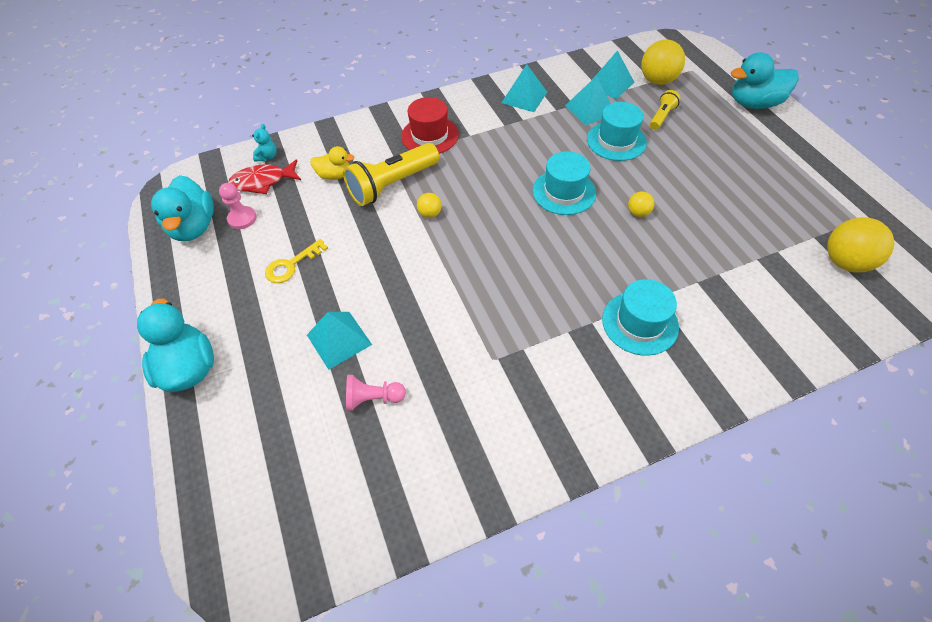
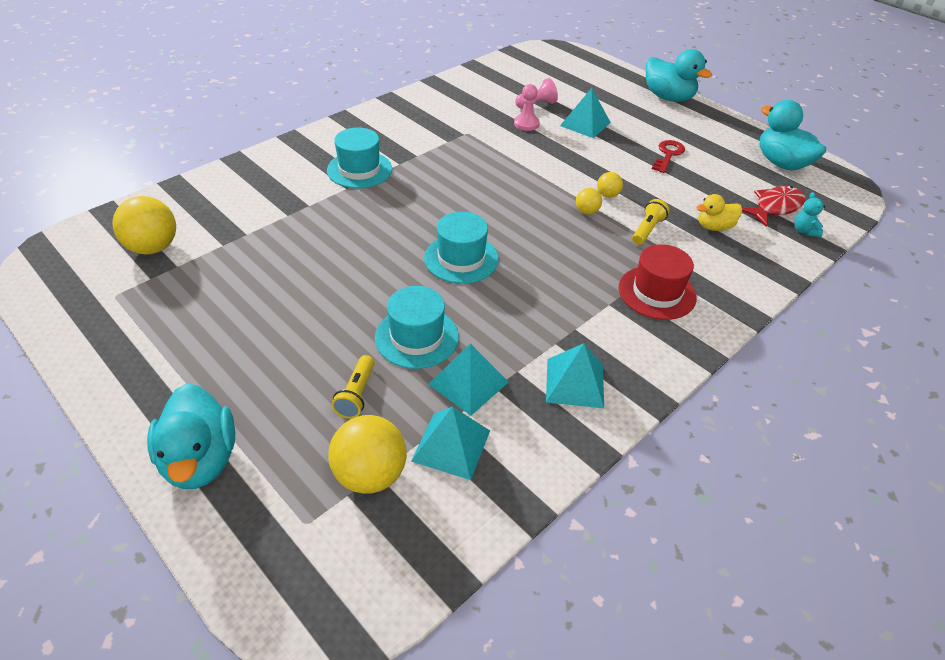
camera: 155 degrees right, 10 degrees down
pink pawn [219,183,256,229] -> pink pawn moved to [514,84,540,131]
yellow key [265,239,328,283] -> red key [652,140,685,173]
yellow flashlight [343,143,439,206] -> yellow flashlight [632,199,669,245], size x0.51
yellow ball [628,191,654,217] -> yellow ball moved to [597,172,623,198]
turquoise duck [731,52,799,109] -> turquoise duck turned 105 degrees clockwise [147,383,235,489]

